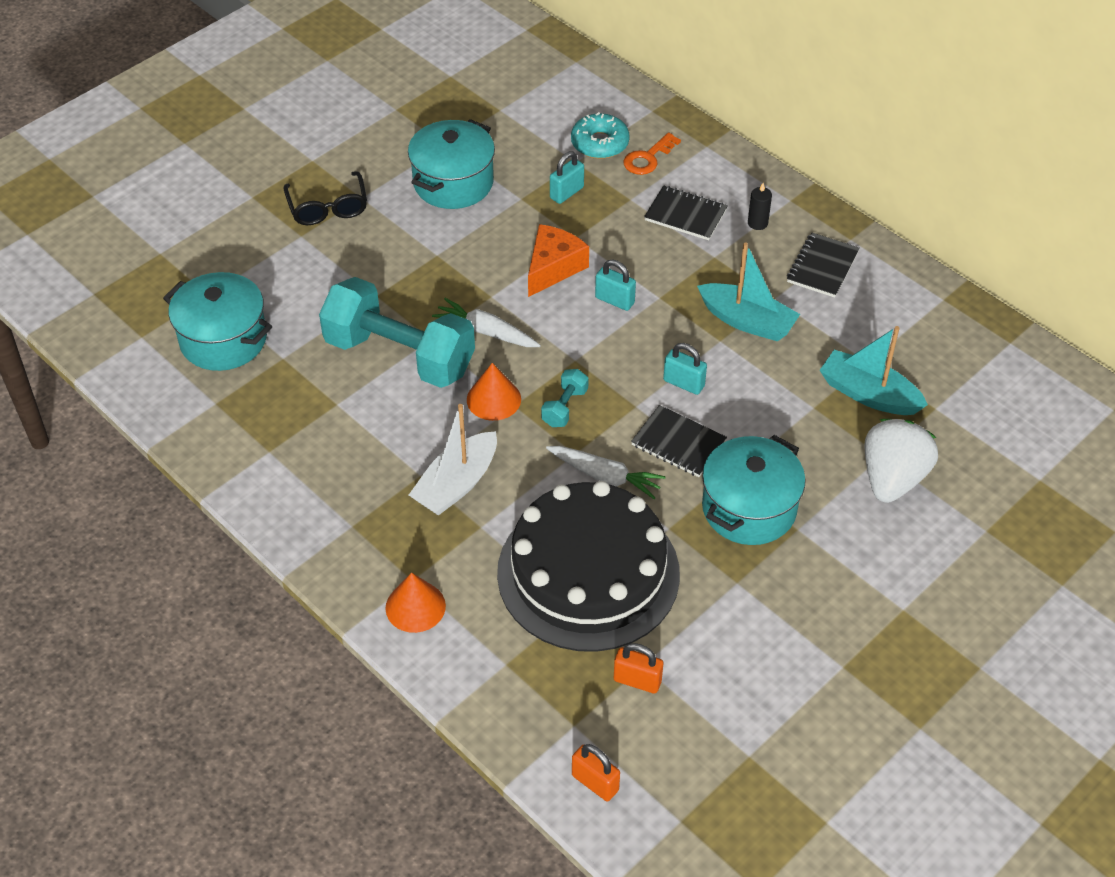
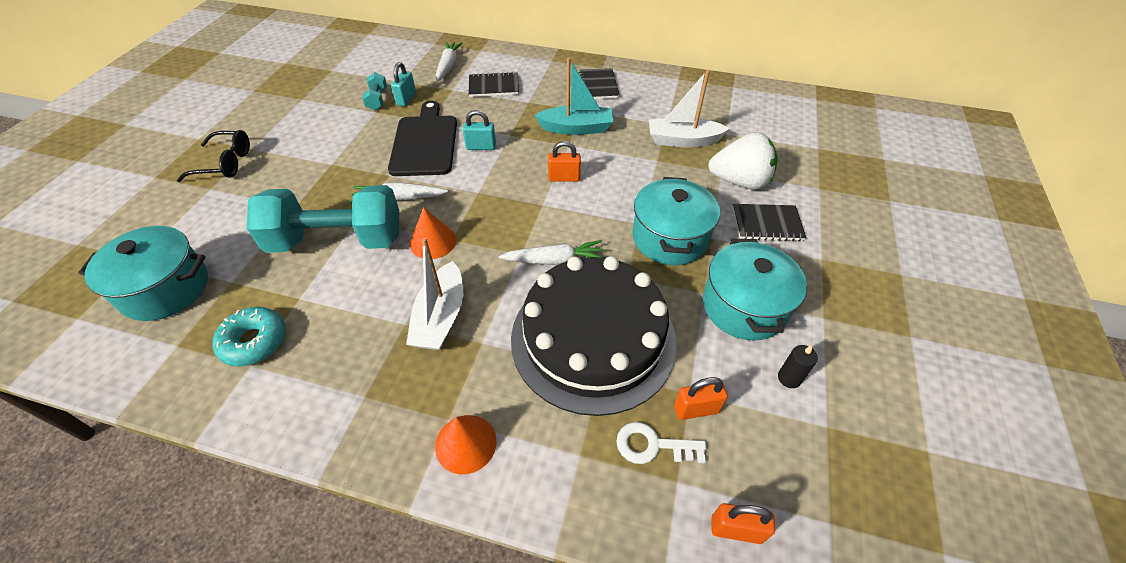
camera: 30 degrees left, 0 degrees up
black glasses [283,171,367,225] -> black glasses turned 45 degrees counterclockwise [177,130,250,182]
turquoise pot [408,119,495,209] -> turquoise pot moved to [703,239,807,341]
orange cheese [528,224,589,297] -> black cutting board [388,100,457,176]
turquoise dumbbell [541,369,589,427] -> turquoise dumbbell moved to [362,72,387,110]
turquoise donut [571,112,630,159] -> turquoise donut moved to [212,307,286,367]
orange key [623,132,681,175] -> white carrot [436,42,463,82]
black notebook [631,405,727,477] -> black notebook moved to [733,204,806,241]
turquoise padlock [663,343,707,395] -> orange padlock [548,141,581,182]
black candle [748,183,772,230] -> black candle moved to [778,345,818,388]
turquoise boat [819,326,928,415] -> white boat [649,70,730,148]
white strawberry [864,419,938,503] -> white strawberry turned 105 degrees clockwise [708,132,778,189]
none -> white key [616,422,707,464]

